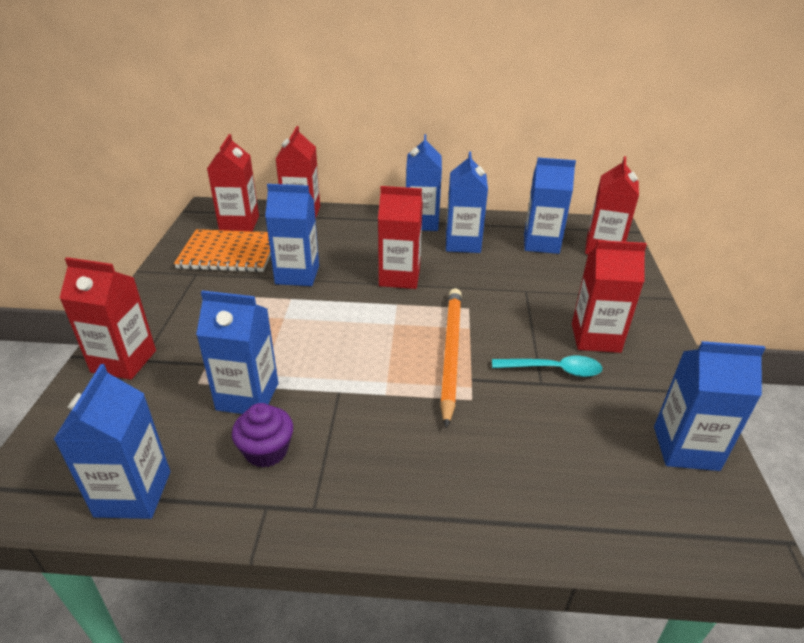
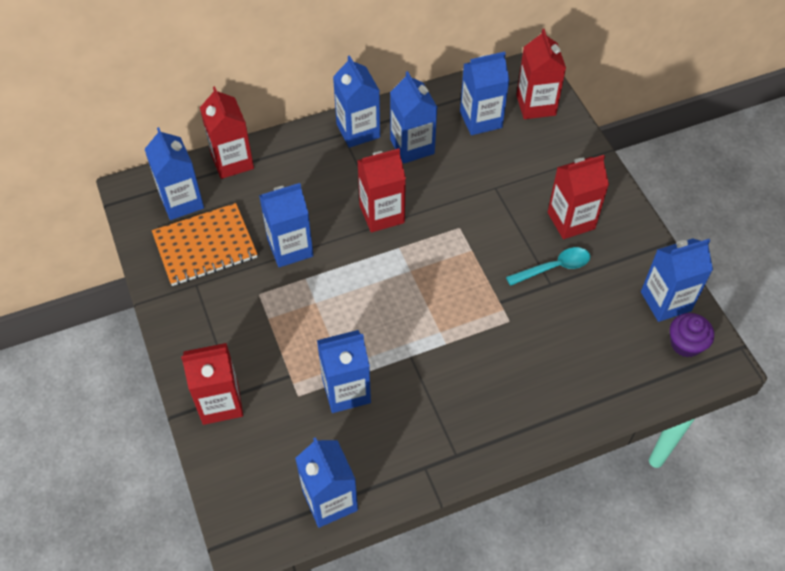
camera: 25 degrees left, 20 degrees up
red carton [207,134,259,231] -> blue carton [144,127,204,220]
purple cupcake [232,403,293,468] -> purple cupcake moved to [670,313,714,357]
orange pencil [440,288,462,428] -> none

